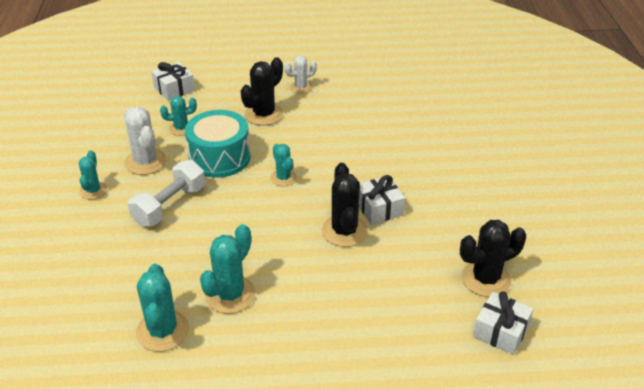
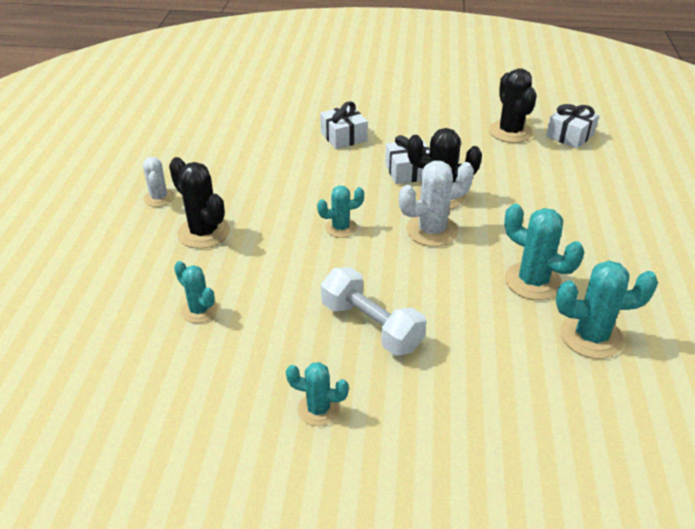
camera: 80 degrees left, 0 degrees up
white cactus [124,107,167,175] -> white cactus moved to [399,161,474,247]
white gift [152,62,195,101] -> white gift moved to [320,101,368,149]
turquoise cactus [160,96,197,136] -> turquoise cactus turned 45 degrees counterclockwise [174,261,218,323]
turquoise drum [185,110,251,178] -> none

